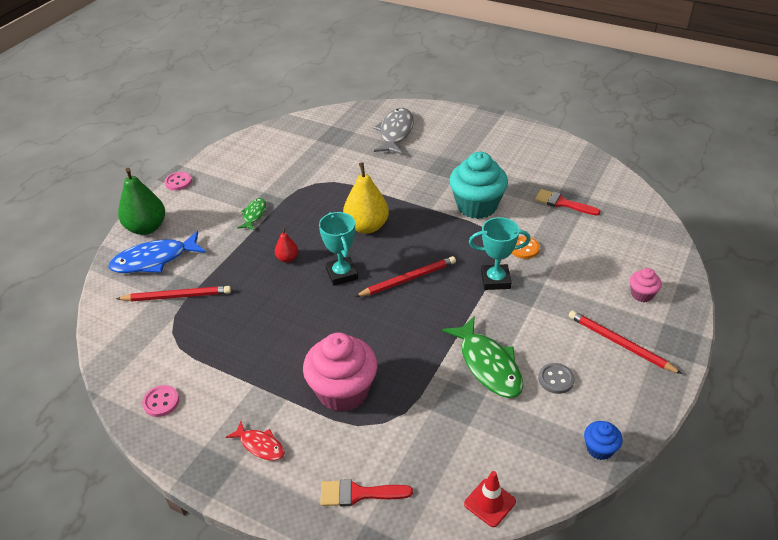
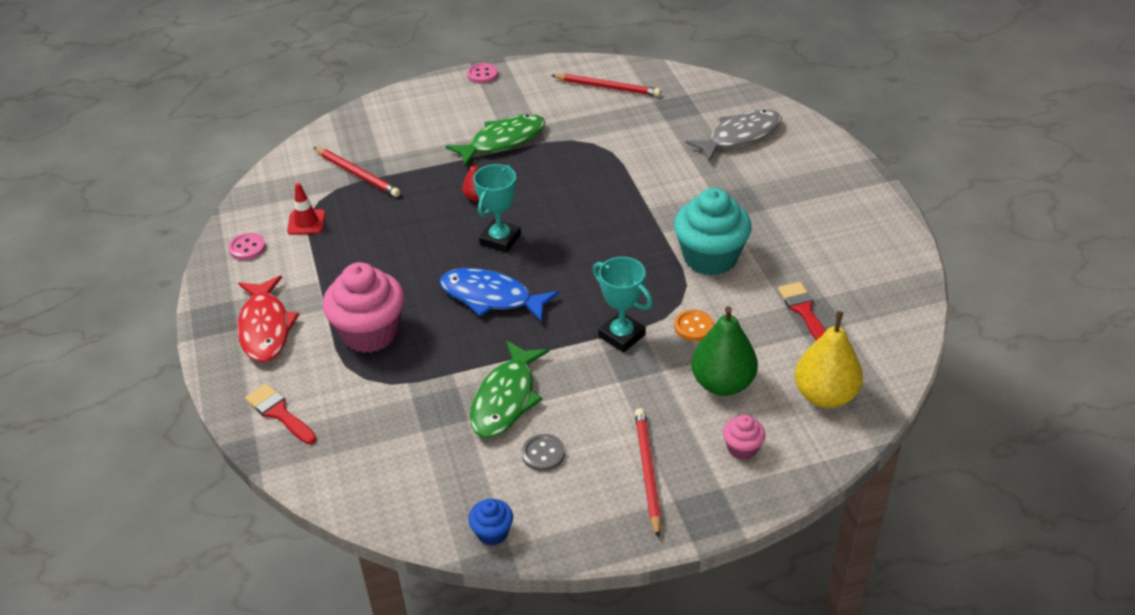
camera: 45 degrees right, 0 degrees up
blue fish [108,231,206,273] -> blue fish moved to [440,268,559,322]
green pear [118,168,165,235] -> green pear moved to [691,306,758,396]
red fish [226,421,285,461] -> red fish [237,276,299,362], size x1.84
green fish [238,198,266,230] -> green fish [446,114,546,166], size x1.84
yellow pear [343,162,389,234] -> yellow pear moved to [795,311,863,408]
red pencil [355,256,456,297] -> red pencil moved to [551,74,661,97]
red traffic cone [464,471,516,527] -> red traffic cone moved to [287,183,325,235]

